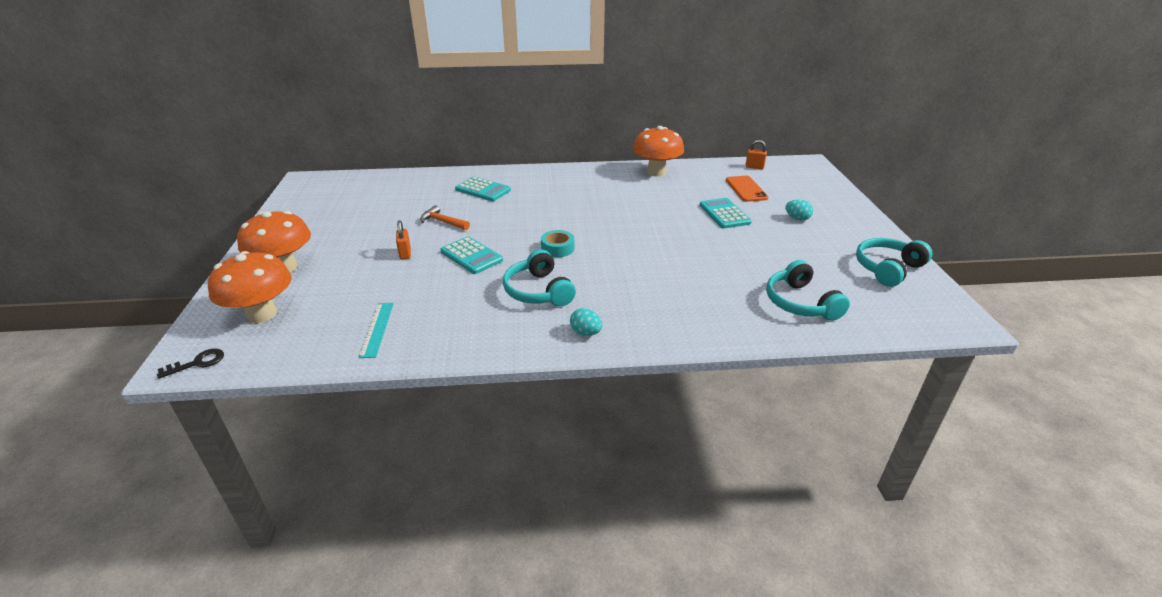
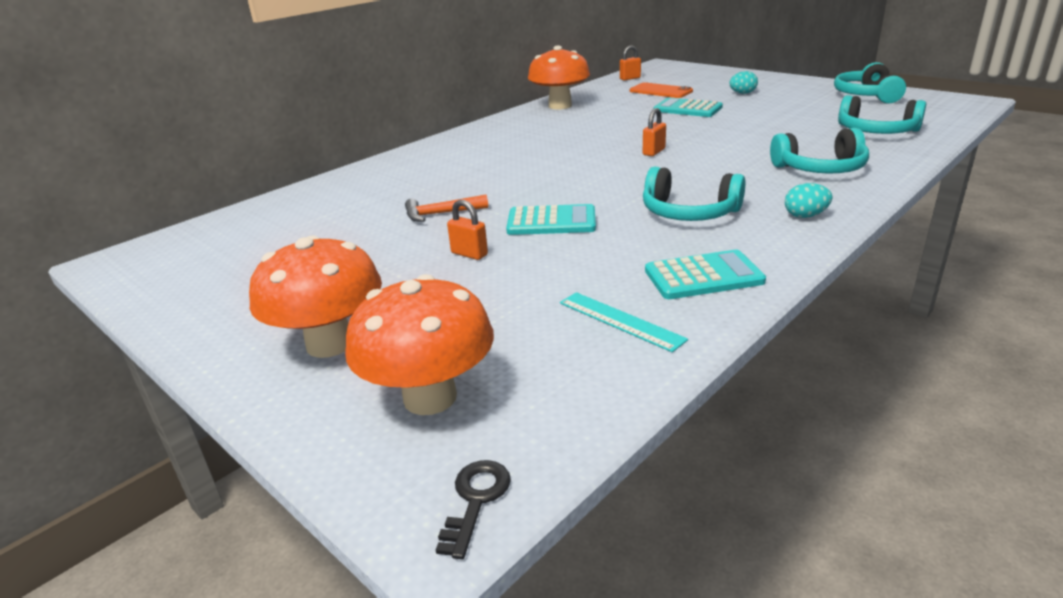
camera: 40 degrees left, 5 degrees down
turquoise calculator [455,176,511,201] -> turquoise calculator moved to [645,250,766,299]
turquoise tape [541,230,574,257] -> none
none -> orange padlock [643,108,666,156]
none -> turquoise headphones [770,128,869,174]

